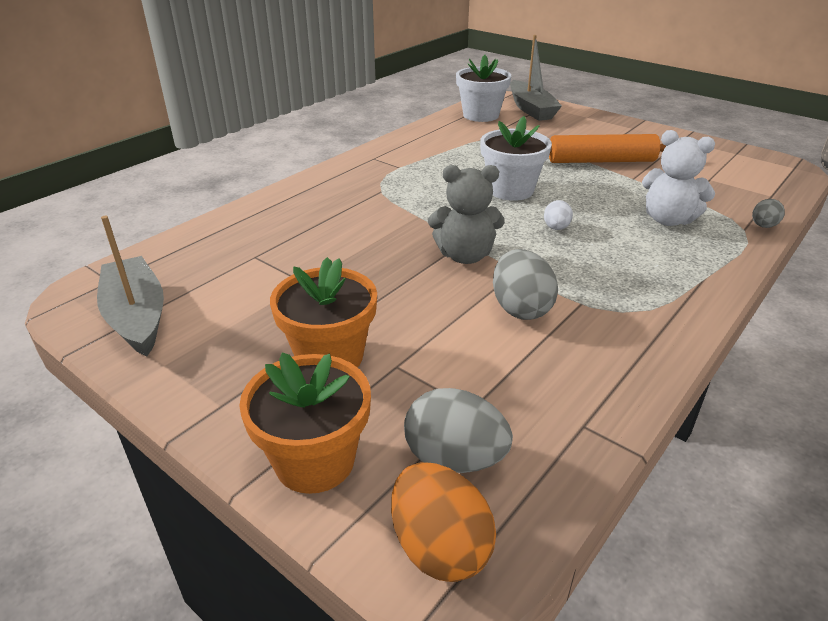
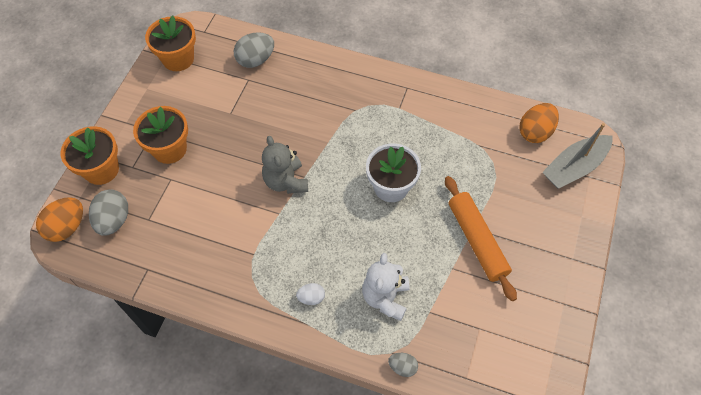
camera: 70 degrees right, 25 degrees up
grey boat [97,216,164,357] -> orange flower pot [145,15,196,71]
white flower pot [456,55,511,122] -> orange egg [519,103,559,143]
grey egg [493,249,558,320] -> grey egg moved to [234,32,274,68]
white egg [544,200,573,230] -> white egg moved to [296,283,325,305]

